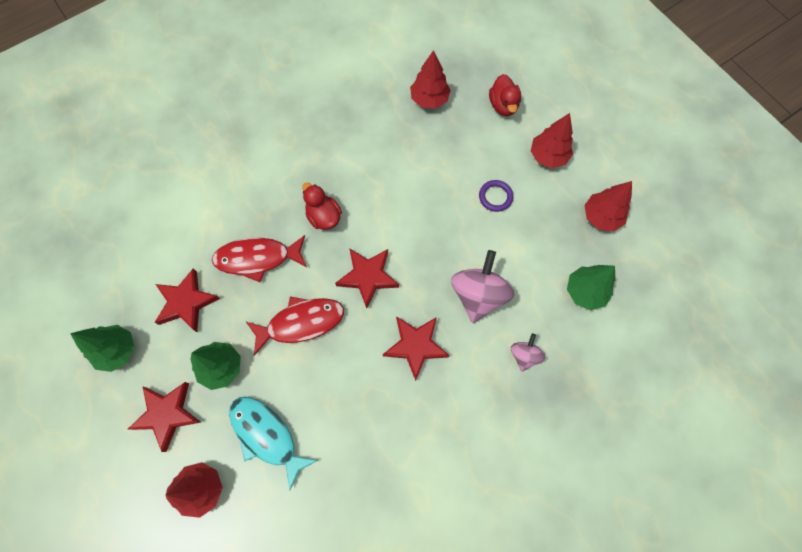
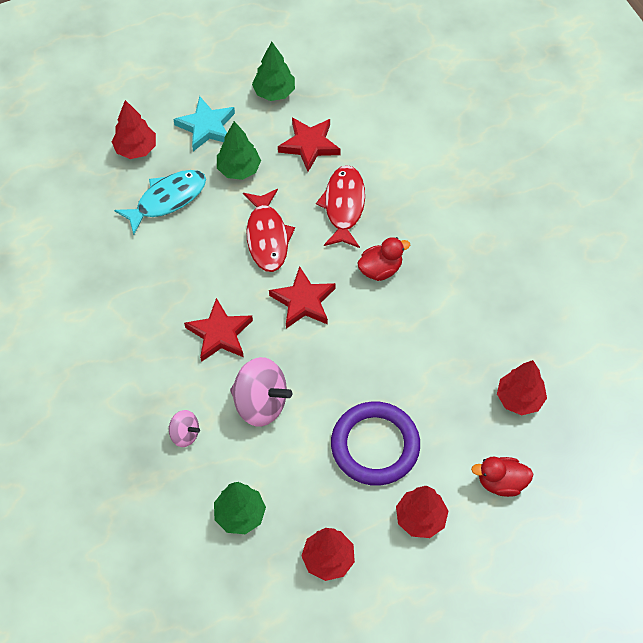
camera: 100 degrees right, 10 degrees down
red star [128,382,201,452] -> turquoise star [174,96,235,151]
purple ring [479,180,513,212] -> purple ring [331,401,420,486], size x2.18

